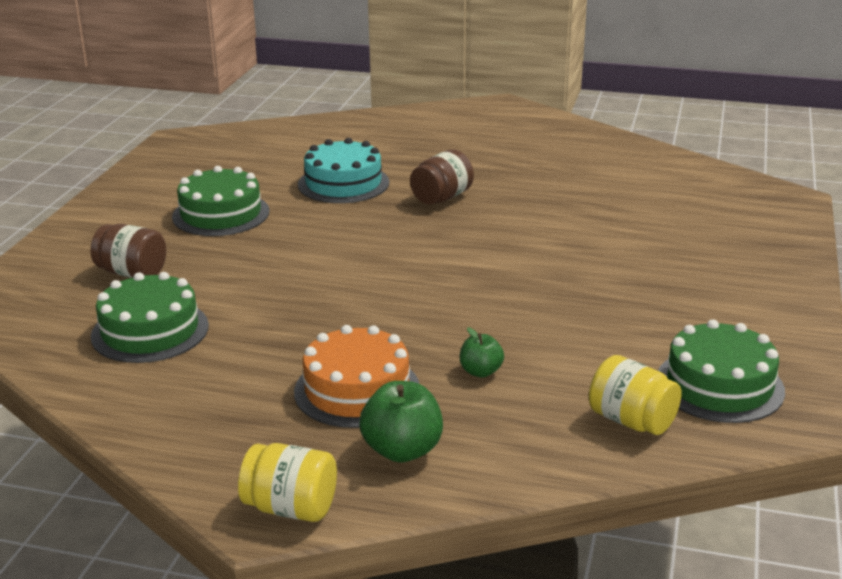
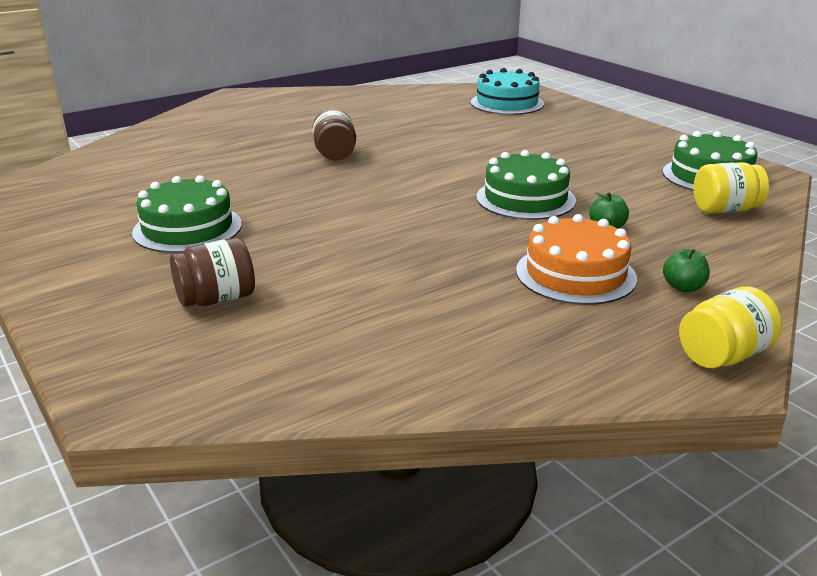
camera: 50 degrees left, 0 degrees up
green cake [91,272,209,363] -> green cake moved to [476,150,576,220]
turquoise cake [298,138,389,203] -> turquoise cake moved to [471,68,544,115]
green apple [359,381,443,462] -> green apple [663,249,710,292], size x0.60

